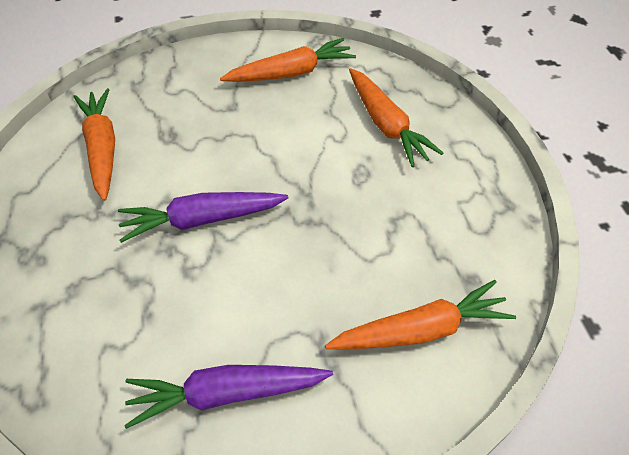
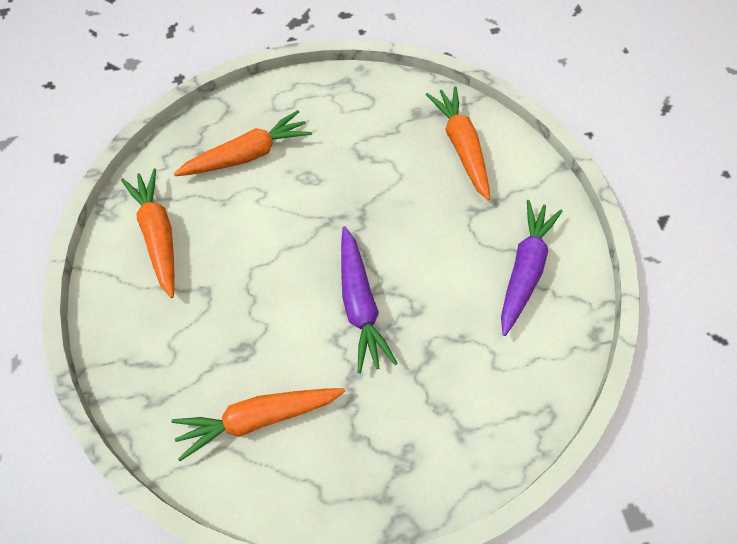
camera: 90 degrees left, 10 degrees up
purple carrot [124,365,333,429] -> purple carrot turned 150 degrees counterclockwise [501,200,563,336]

